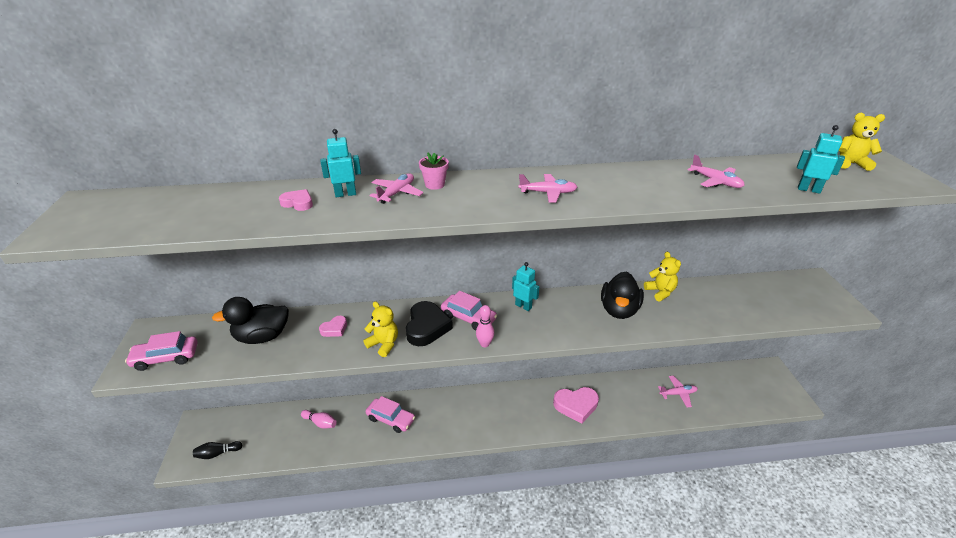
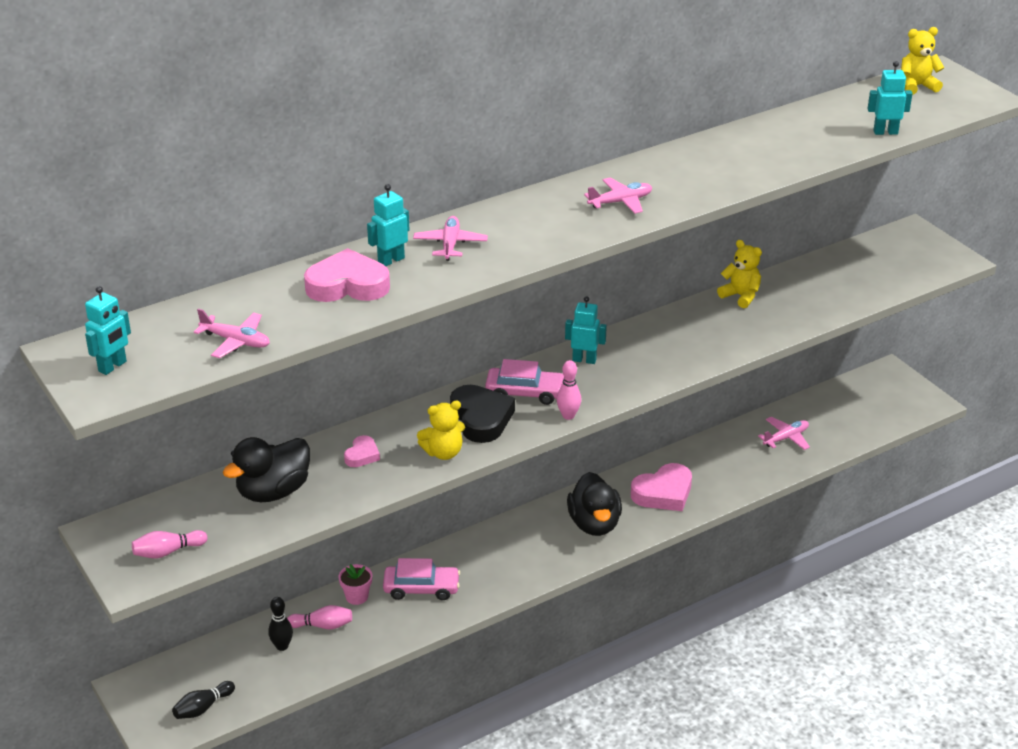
camera: 25 degrees left, 0 degrees up
pink car [125,331,198,371] -> pink bowling pin [132,530,207,558]
pink heart [279,189,313,211] -> pink heart [304,248,390,302], size x1.89
yellow teddy bear [363,301,398,357] -> yellow teddy bear turned 150 degrees clockwise [417,401,465,460]
pink flower pot [419,153,449,190] -> pink flower pot moved to [339,564,372,605]
black duck [601,272,644,319] -> black duck moved to [567,472,622,536]
pink plane [688,155,745,188] -> pink plane moved to [194,309,270,358]
none -> turquoise robot [85,286,131,375]
none -> black bowling pin [268,597,293,651]

